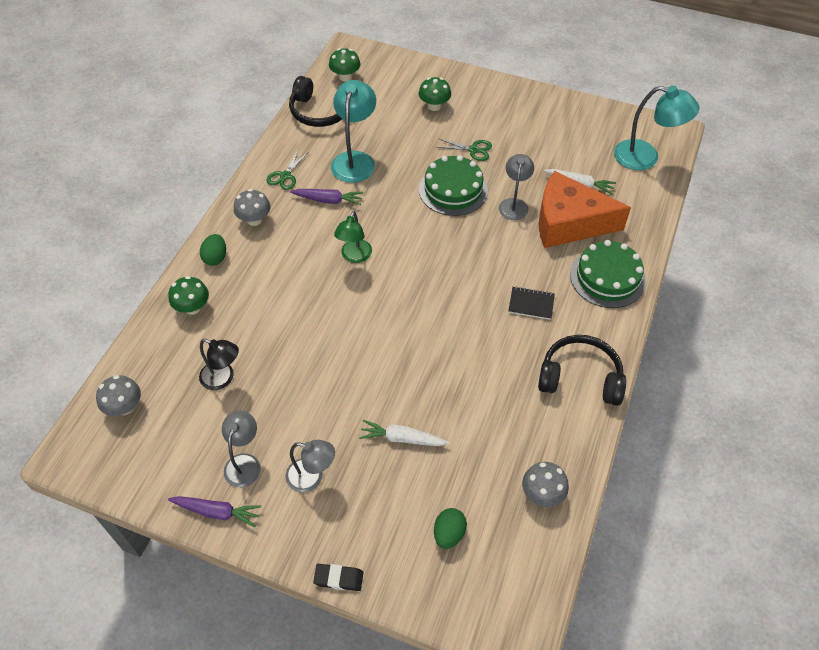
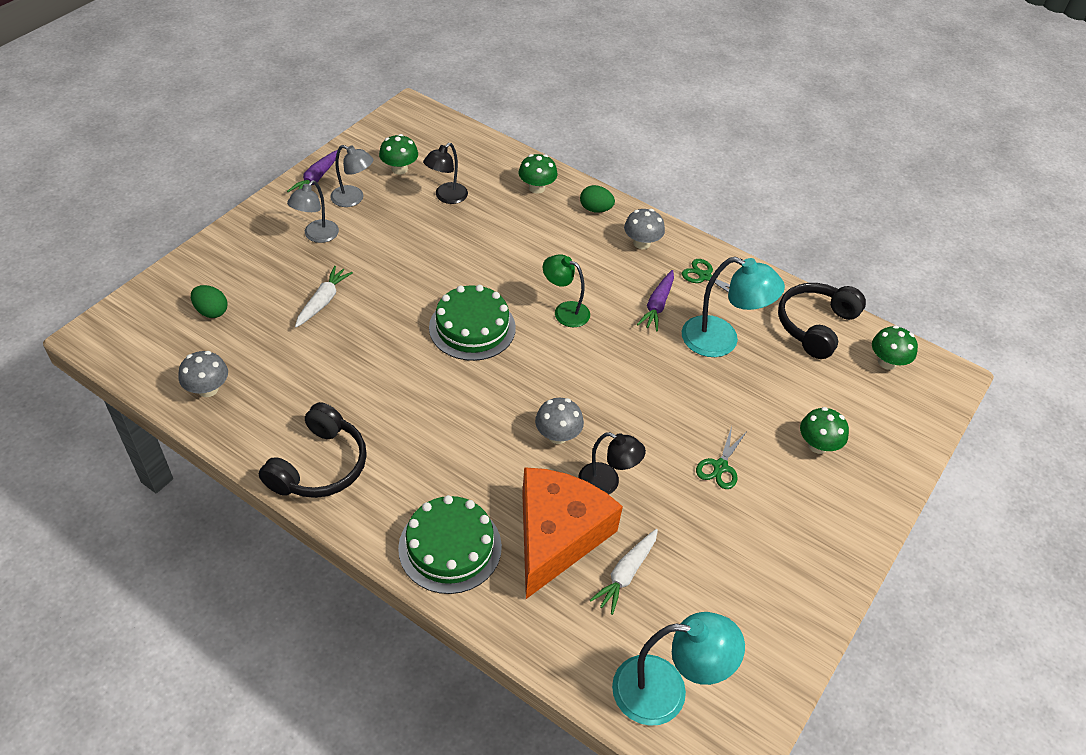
camera: 100 degrees right, 5 degrees down
grey mushroom [96,375,141,416] -> grey mushroom moved to [535,398,584,444]
black eraser [313,564,363,591] -> none
green cake [419,155,488,216] -> green cake moved to [429,285,516,361]
grey lamp [499,154,534,220] -> black lamp [578,432,646,494]
black notebook [508,286,555,320] -> none
turquoise lamp [614,86,700,170] -> turquoise lamp turned 120 degrees counterclockwise [612,612,745,726]
none -> green mushroom [379,134,418,174]

